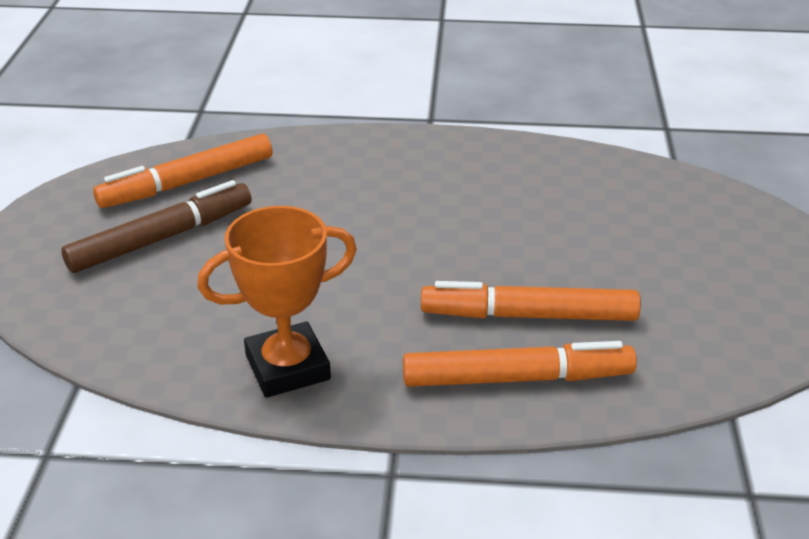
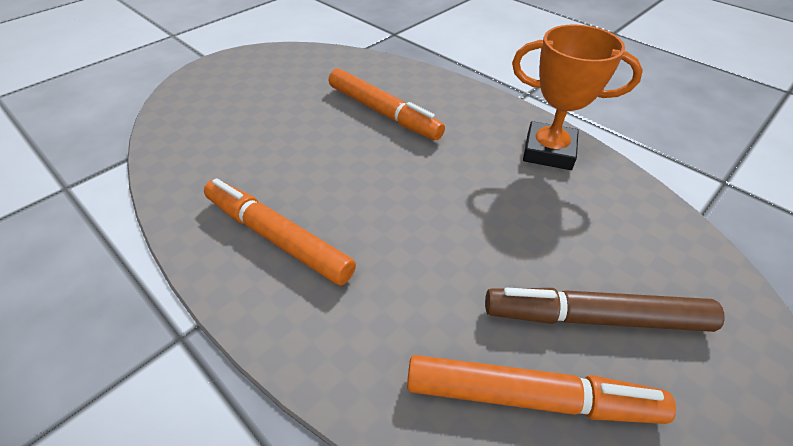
camera: 140 degrees left, 10 degrees up
orange marker [403,341,637,387] -> orange marker moved to [204,178,356,285]

